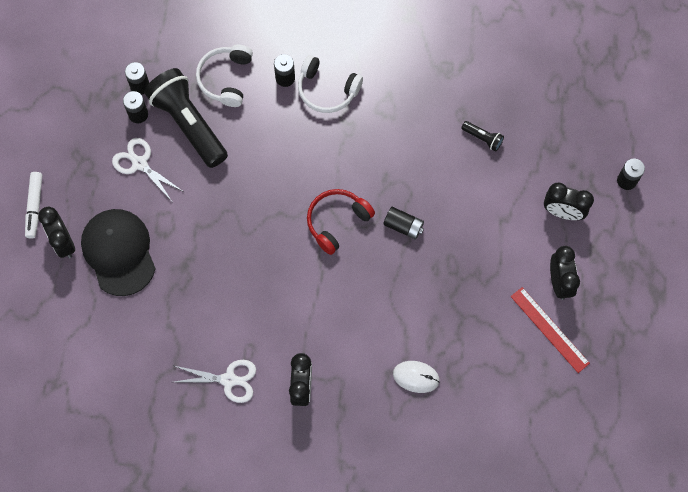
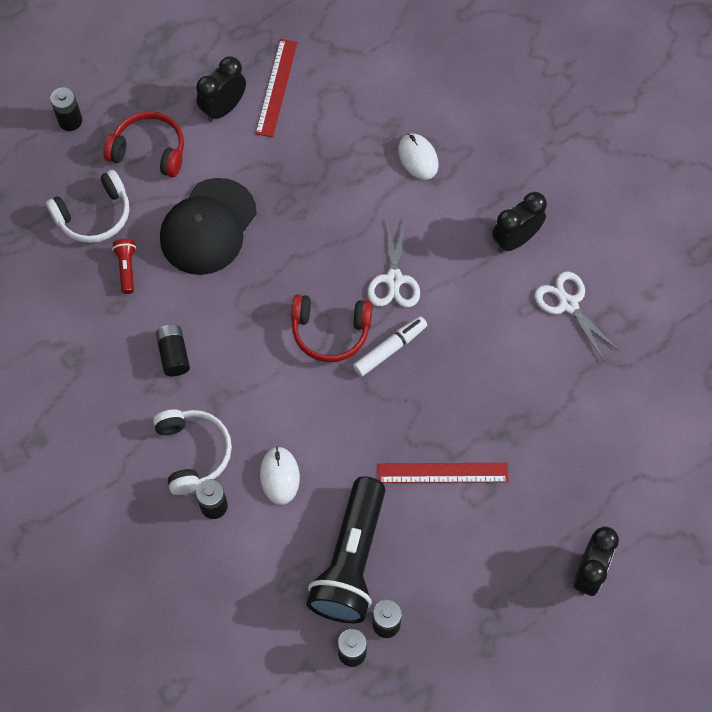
camera: 130 degrees left, 5 degrees down
white marker [25,172,42,239] -> white marker moved to [353,316,427,377]
black cap [81,209,156,296] -> black cap moved to [160,178,257,275]
white scissors [112,138,184,201] -> white scissors moved to [368,219,420,307]
white headphones [196,45,253,107] -> white headphones moved to [46,170,129,243]
black battery [383,207,424,239] -> black battery moved to [156,325,190,376]
black flashlight [461,121,504,152] -> red flashlight [112,239,136,294]
black clock [544,182,594,220] -> red headphones [103,111,184,177]
none -> white mouse [260,446,300,505]
none -> red ruler [378,463,509,483]

